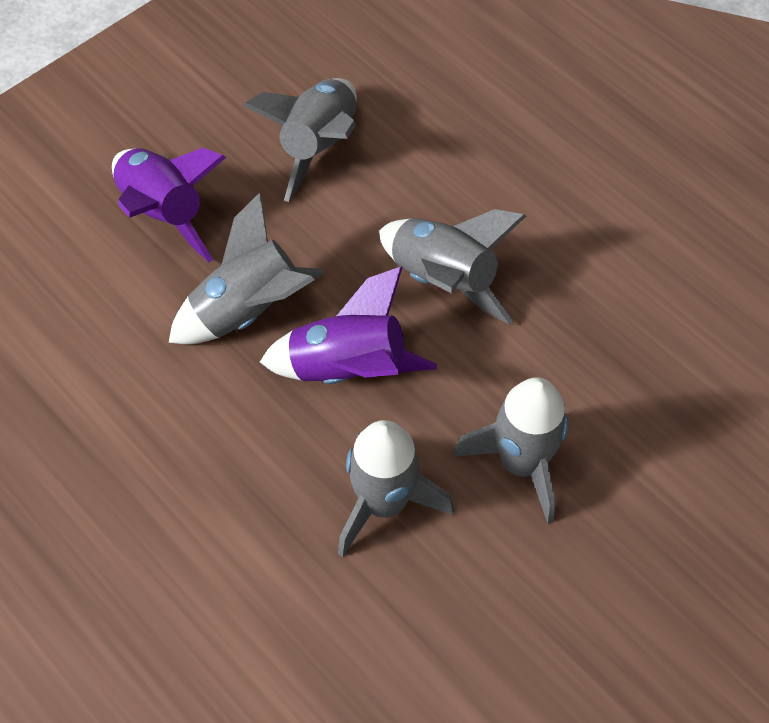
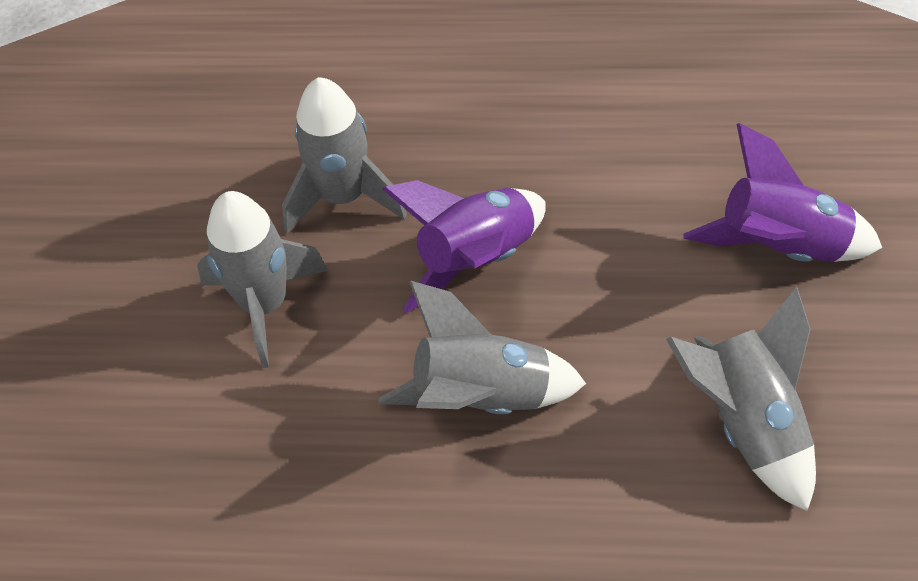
camera: 140 degrees right, 5 degrees down
grey rocket [169,193,325,344] -> none

